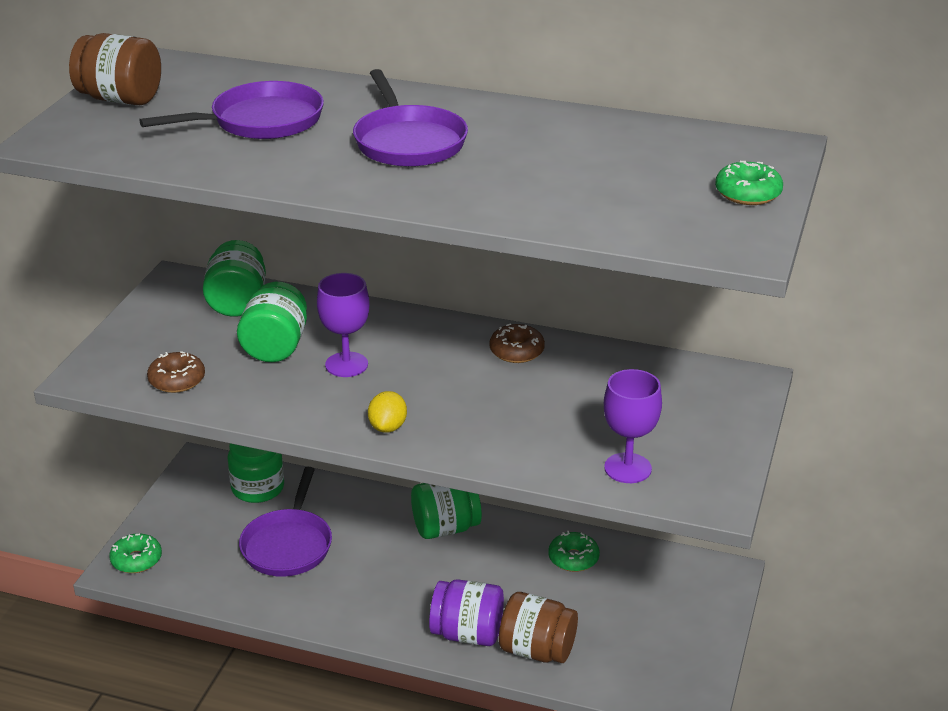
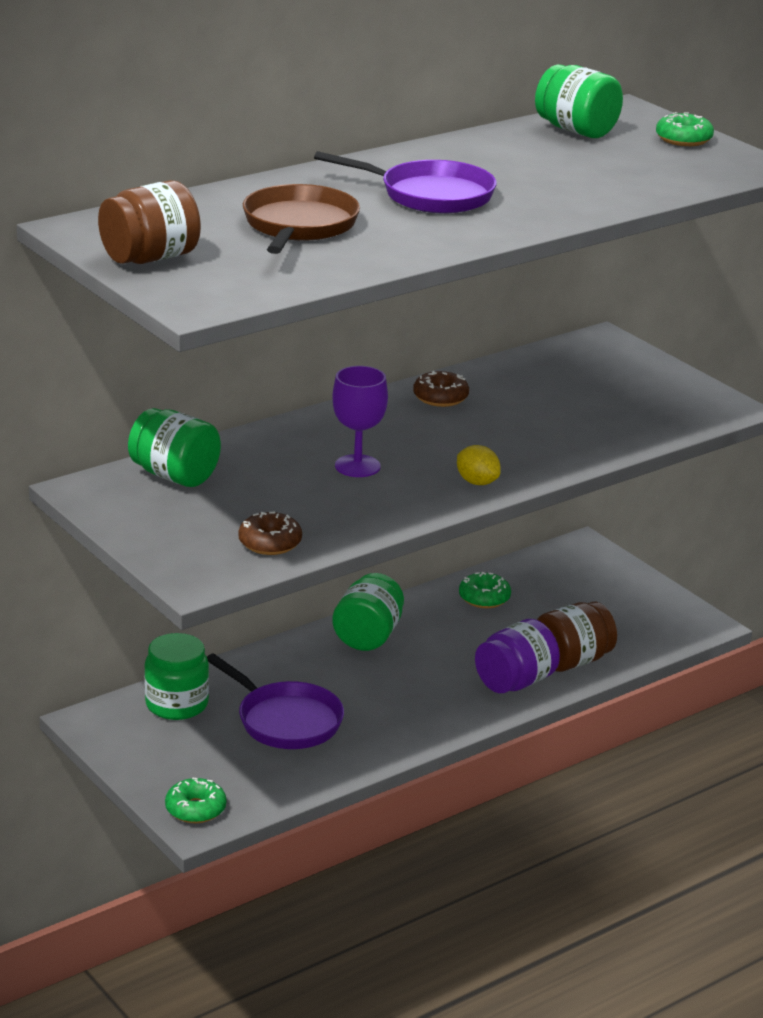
camera: 55 degrees left, 5 degrees down
purple pan [139,81,324,139] -> brown pan [243,184,360,254]
green jar [237,282,307,362] -> green jar moved to [535,65,623,138]
purple goblet [604,369,662,483] -> none

